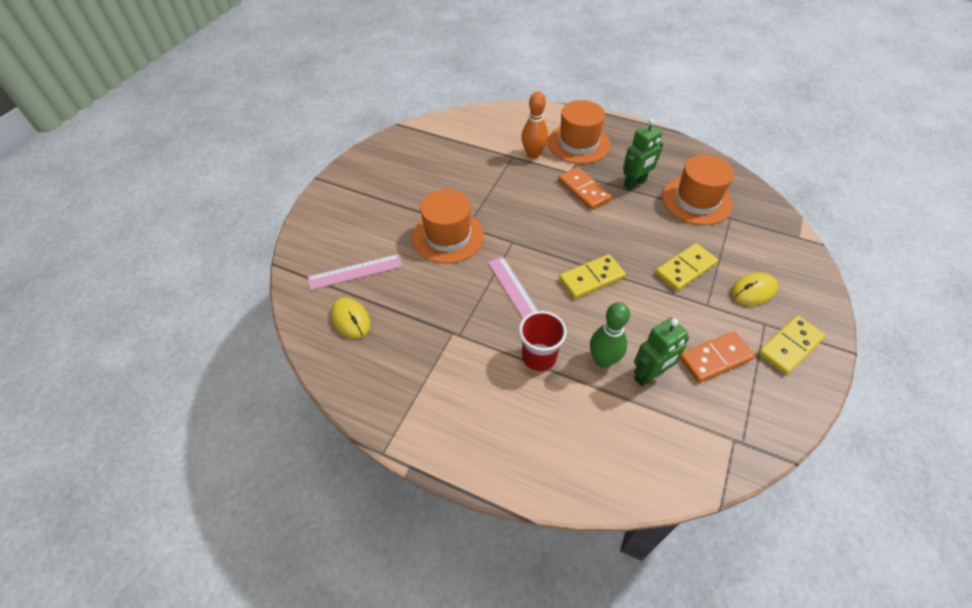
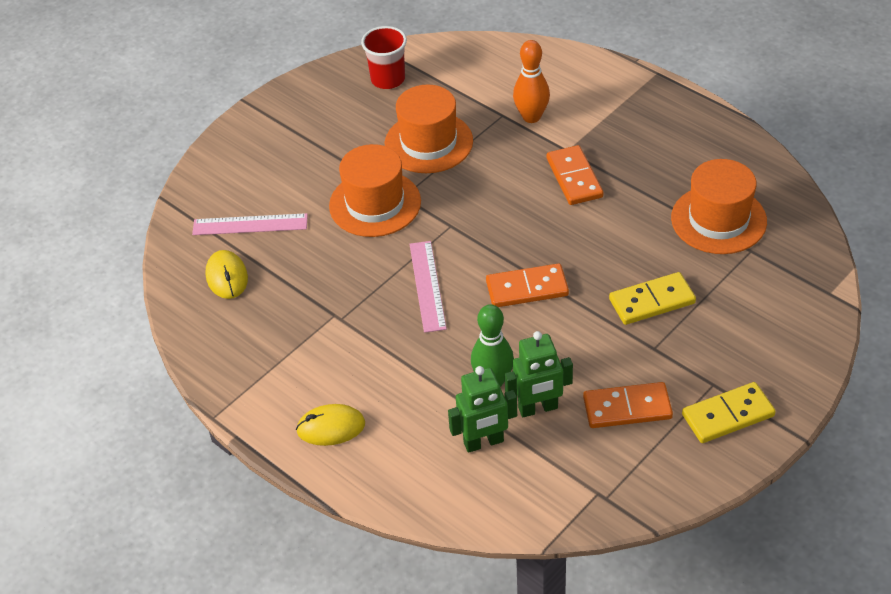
camera: 20 degrees right, 5 degrees down
red cup [519,311,567,371] -> red cup moved to [361,26,407,89]
orange hat [548,100,610,164] -> orange hat moved to [385,84,473,173]
yellow domino [559,254,626,299] -> orange domino [486,263,569,307]
green robot [623,119,663,190] -> green robot moved to [448,366,517,453]
yellow mouse [731,273,778,306] -> yellow mouse moved to [296,404,365,446]

